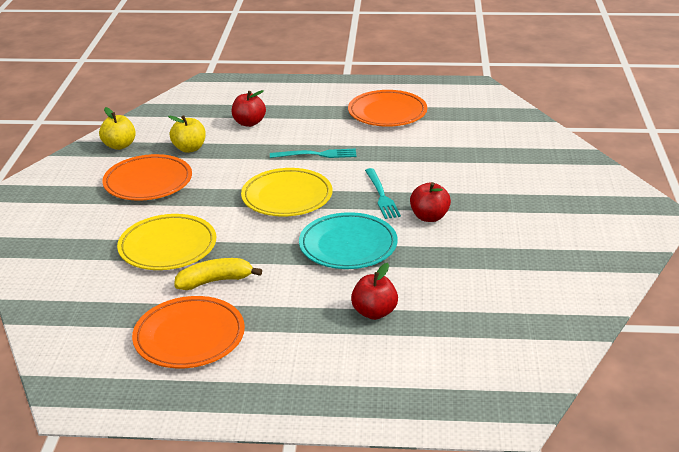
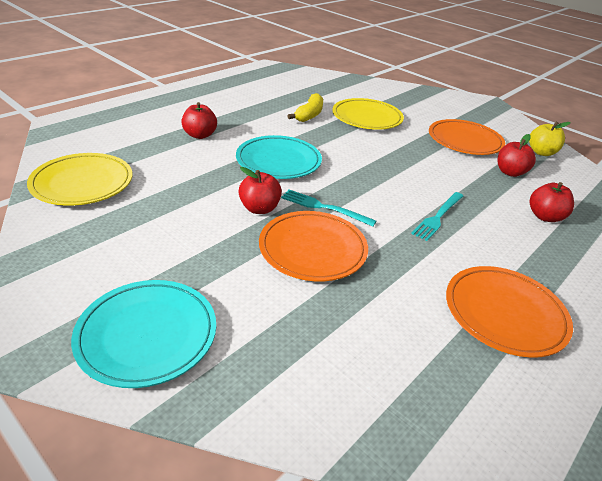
camera: 125 degrees right, 5 degrees up
orange plate [132,296,245,368] -> orange plate moved to [259,211,368,281]
yellow apple [168,115,206,153] -> red apple [497,134,536,177]
yellow plate [241,168,332,217] -> yellow plate moved to [27,153,132,206]
none -> turquoise plate [71,280,216,388]

